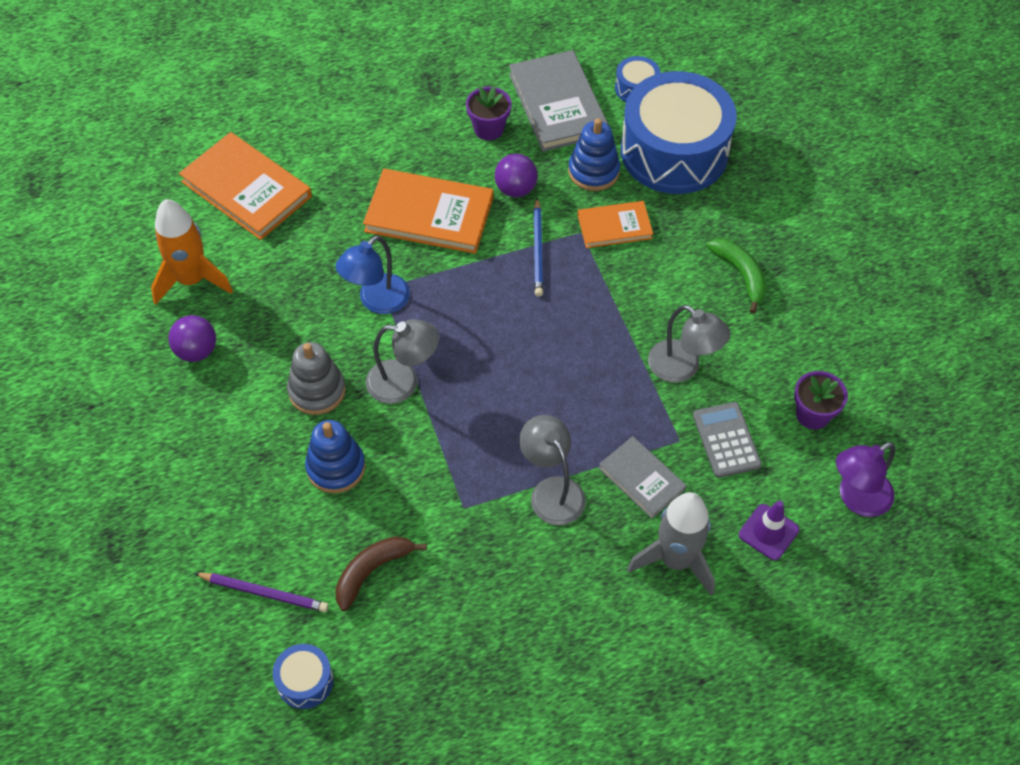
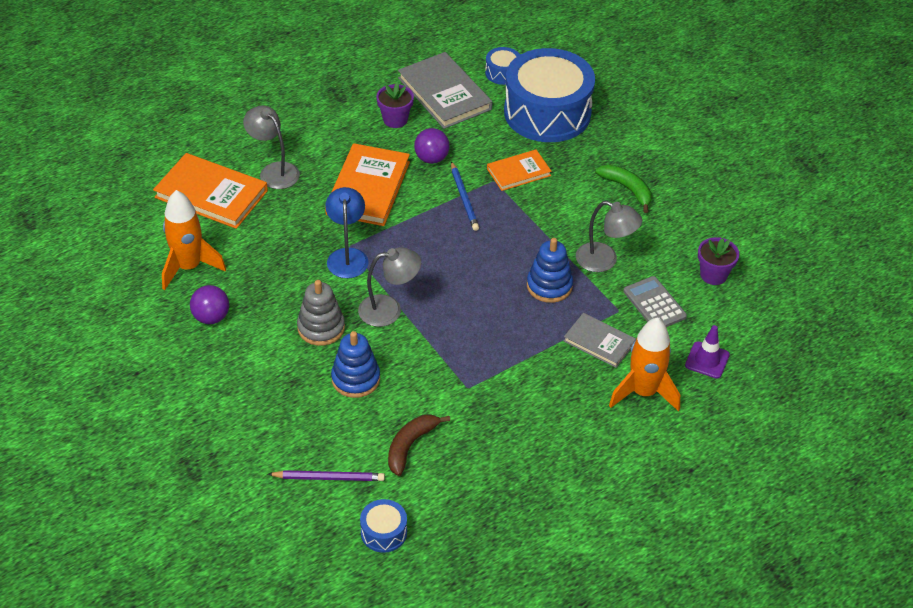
camera: 15 degrees left, 10 degrees down
blue lamp [335,235,410,314] -> blue lamp turned 150 degrees clockwise [325,187,369,278]
orange book [363,169,493,254] -> orange book turned 75 degrees counterclockwise [325,143,410,226]
grey lamp [519,415,586,525] -> grey lamp moved to [243,105,300,189]
blue stacking toy [568,118,620,191] -> blue stacking toy moved to [527,238,573,303]
grey rocket [627,492,715,596] -> orange rocket [609,317,680,411]
purple lamp [836,442,895,517] -> none

